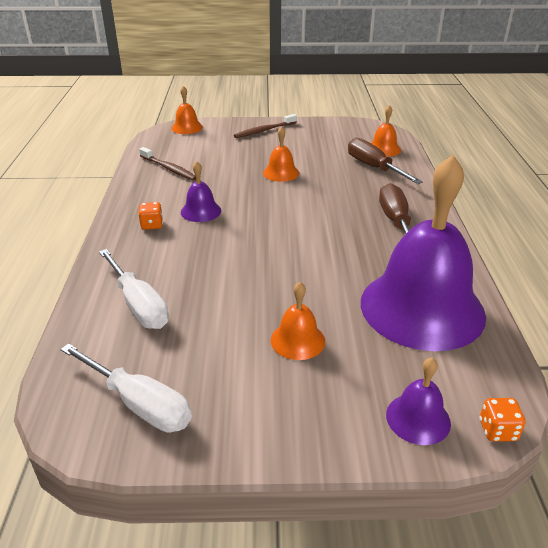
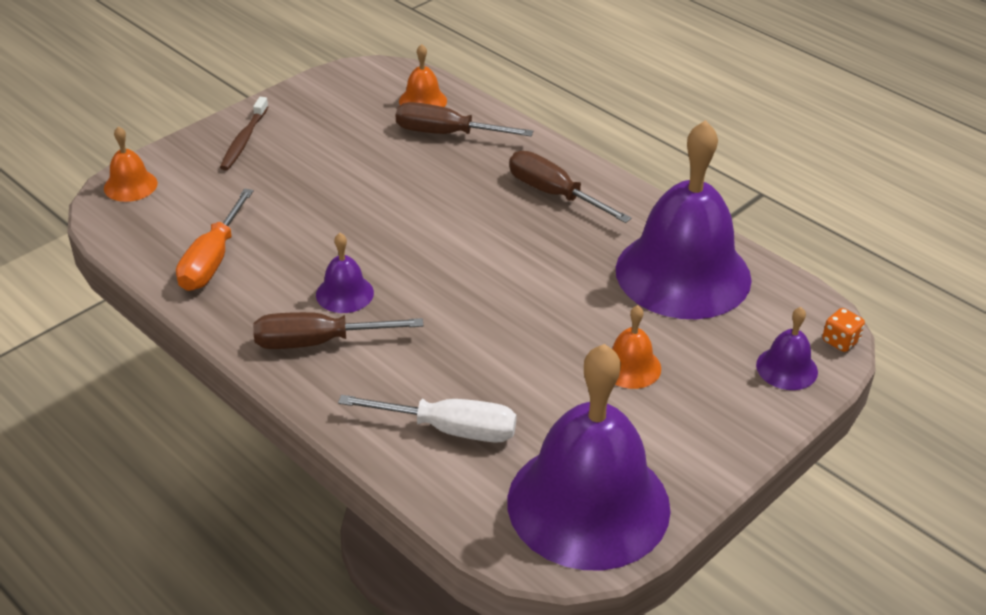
camera: 45 degrees left, 5 degrees up
white screwdriver [61,343,192,432] -> purple bell [507,344,671,570]
orange dice [138,202,163,230] -> brown screwdriver [253,312,423,349]
brown toothbrush [139,147,196,181] -> orange screwdriver [176,188,253,291]
orange bell [263,126,299,182] -> none

